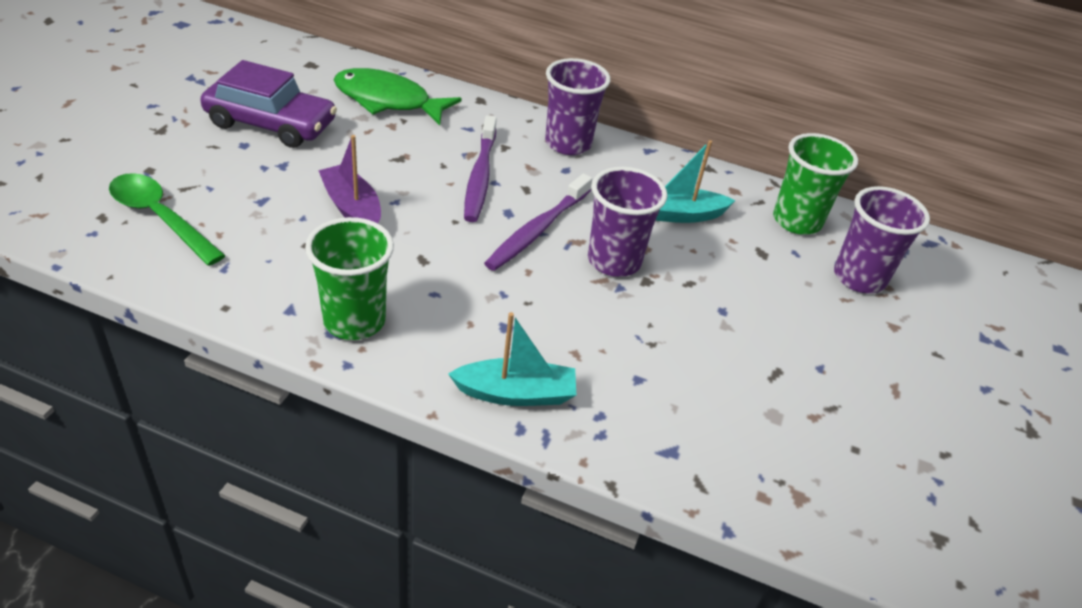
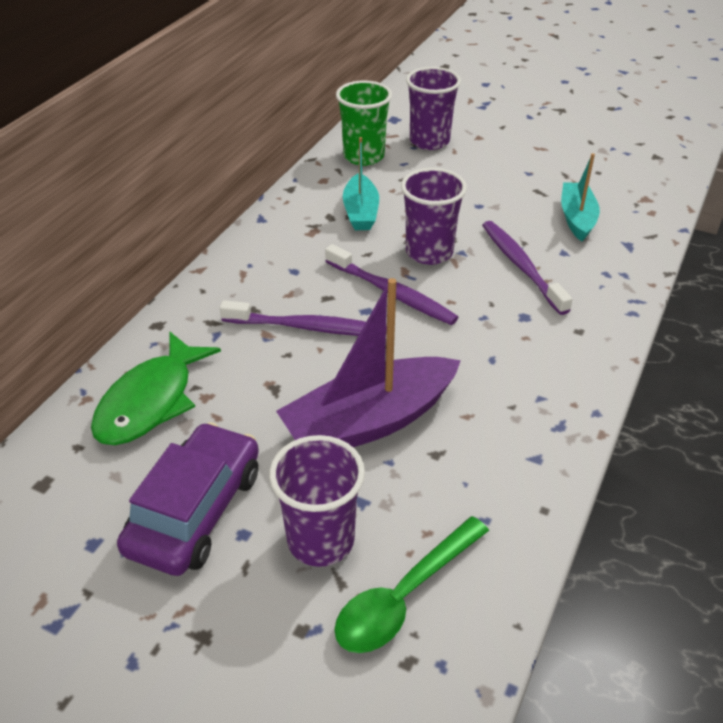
camera: 80 degrees left, 0 degrees up
green cup [305,217,394,340] -> none
purple boat [318,135,381,223] -> purple boat [276,278,461,447], size x1.69
turquoise boat [448,312,576,406] -> turquoise boat moved to [561,153,600,241]
purple cup [545,58,611,155] -> purple cup moved to [269,435,365,567]
none -> purple toothbrush [482,221,572,315]

